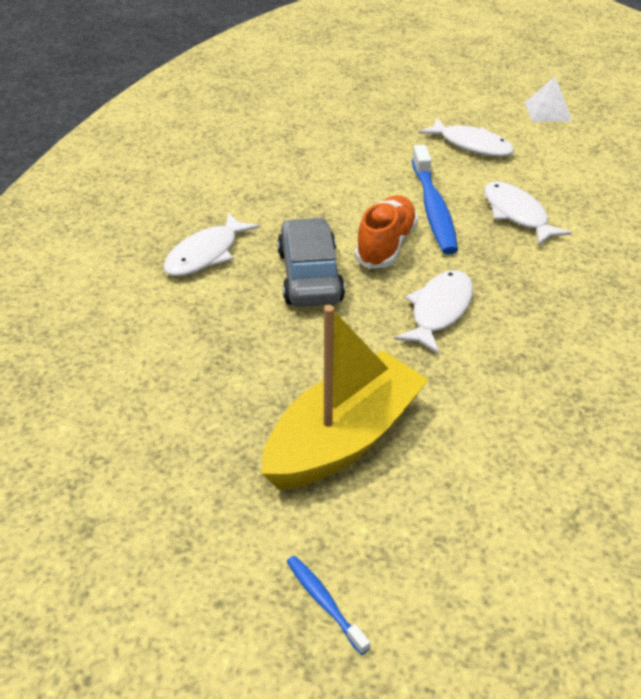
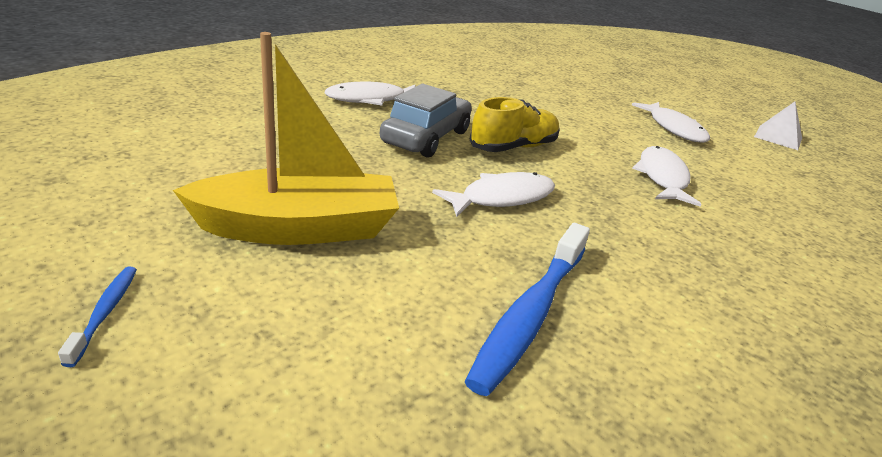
camera: 30 degrees right, 10 degrees down
orange shoe [355,195,418,269] -> yellow shoe [469,97,560,152]
blue toothbrush [412,145,458,254] -> blue toothbrush moved to [465,223,590,396]

